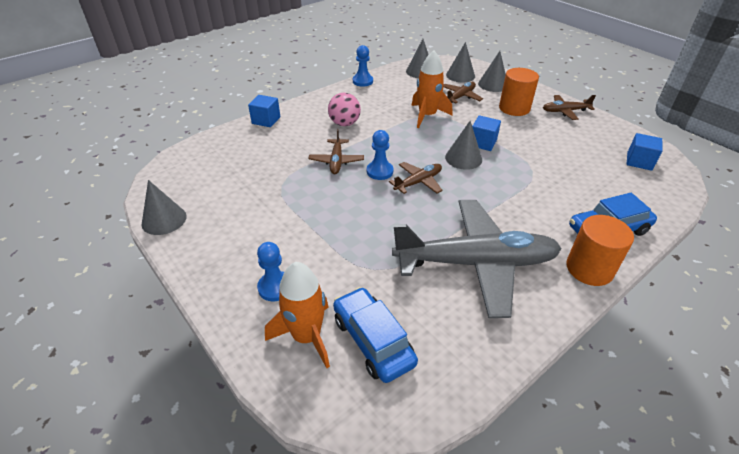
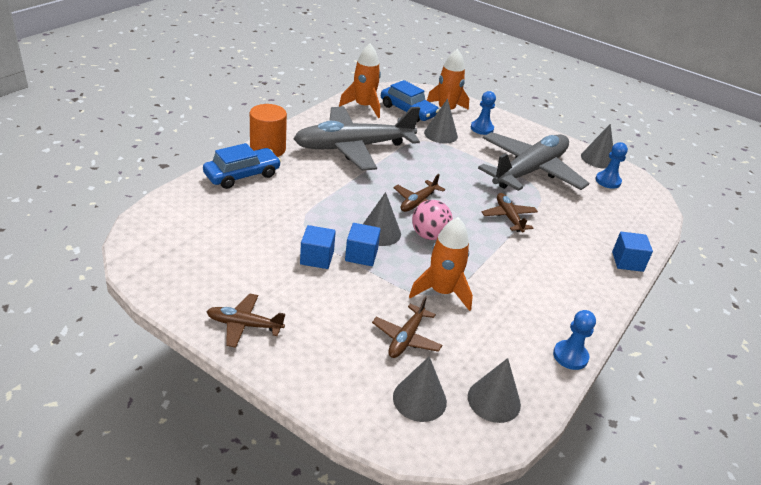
camera: 160 degrees right, 5 degrees down
pink ball [328,93,361,126] -> pink ball moved to [412,200,453,240]
blue pawn [367,130,394,180] -> blue pawn moved to [596,142,628,189]
grey cone [478,51,506,92] -> grey cone moved to [424,99,458,144]
orange cylinder [499,68,539,116] -> none
brown plane [543,95,596,120] -> brown plane turned 150 degrees counterclockwise [207,294,285,348]
blue cube [627,133,663,171] -> blue cube moved to [300,225,336,269]
none -> orange rocket [339,43,381,118]
none -> grey plane [478,132,589,191]

